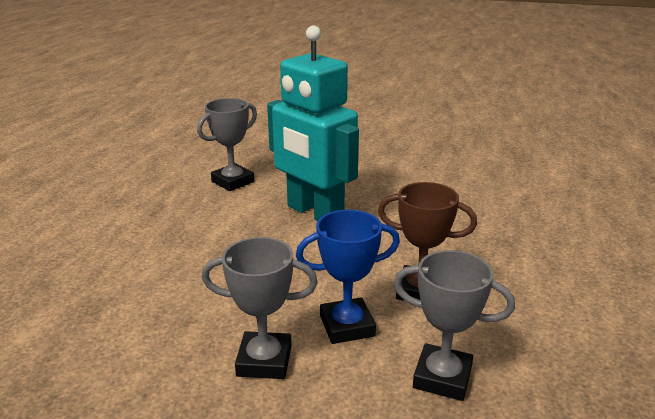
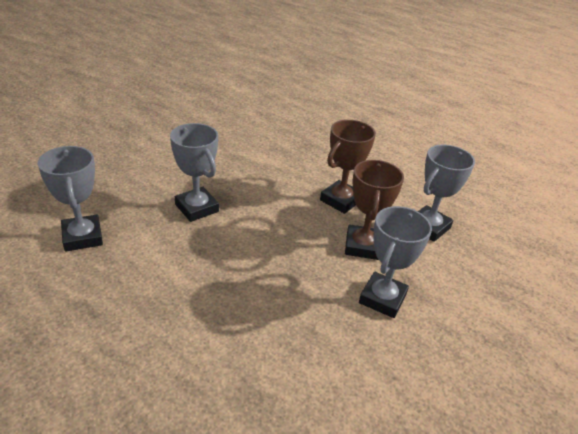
camera: 70 degrees left, 10 degrees up
turquoise robot [267,25,359,221] -> grey trophy [170,123,219,222]
blue trophy [296,210,400,344] -> brown trophy [345,160,404,260]

